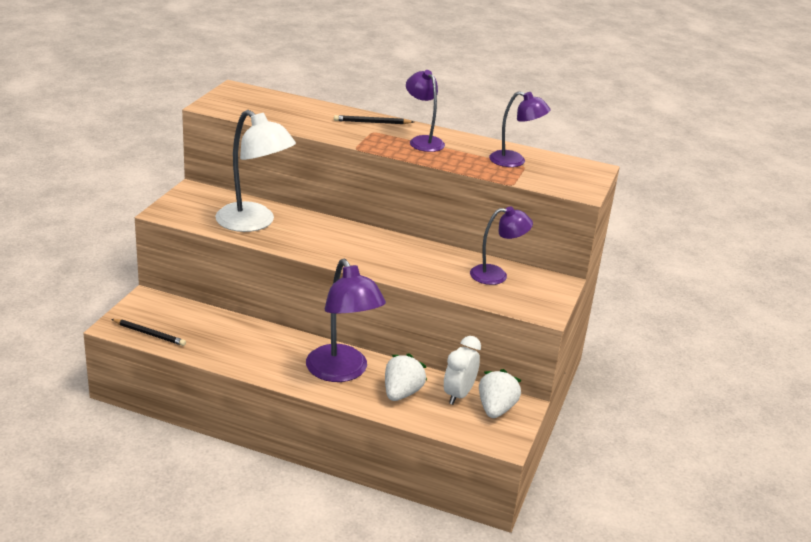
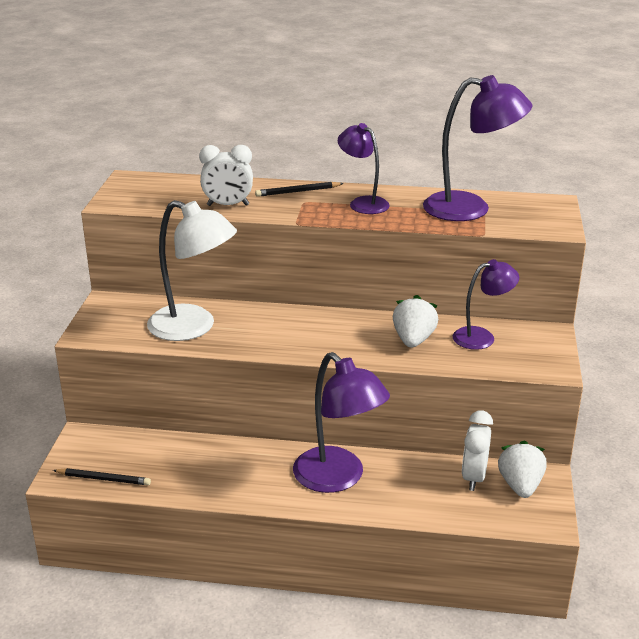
camera: 10 degrees left, 0 degrees up
white strawberry [385,353,427,401] -> white strawberry moved to [393,295,438,347]
purple lamp [489,91,550,167] -> purple lamp [423,75,532,221], size x1.64
none -> white clock [199,145,253,206]

